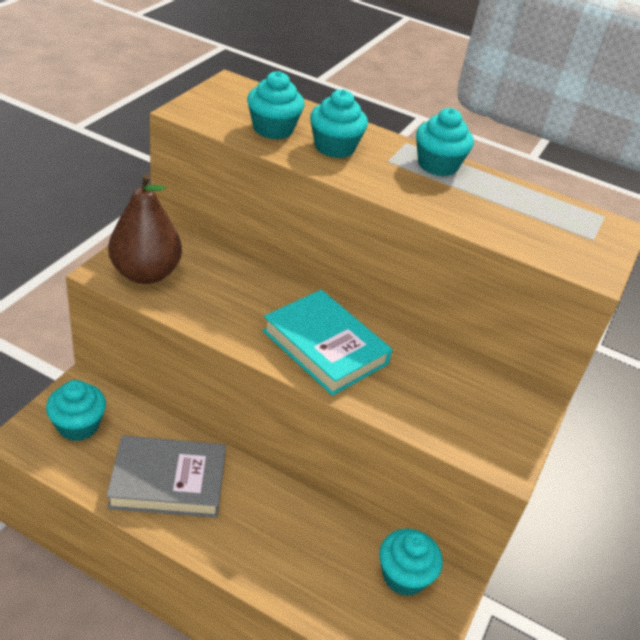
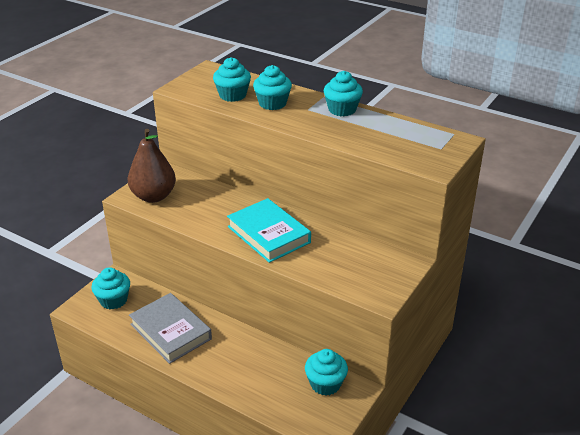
camera: 10 degrees right, 5 degrees down
grey book [106,435,226,518] -> grey book turned 45 degrees clockwise [129,293,212,364]

